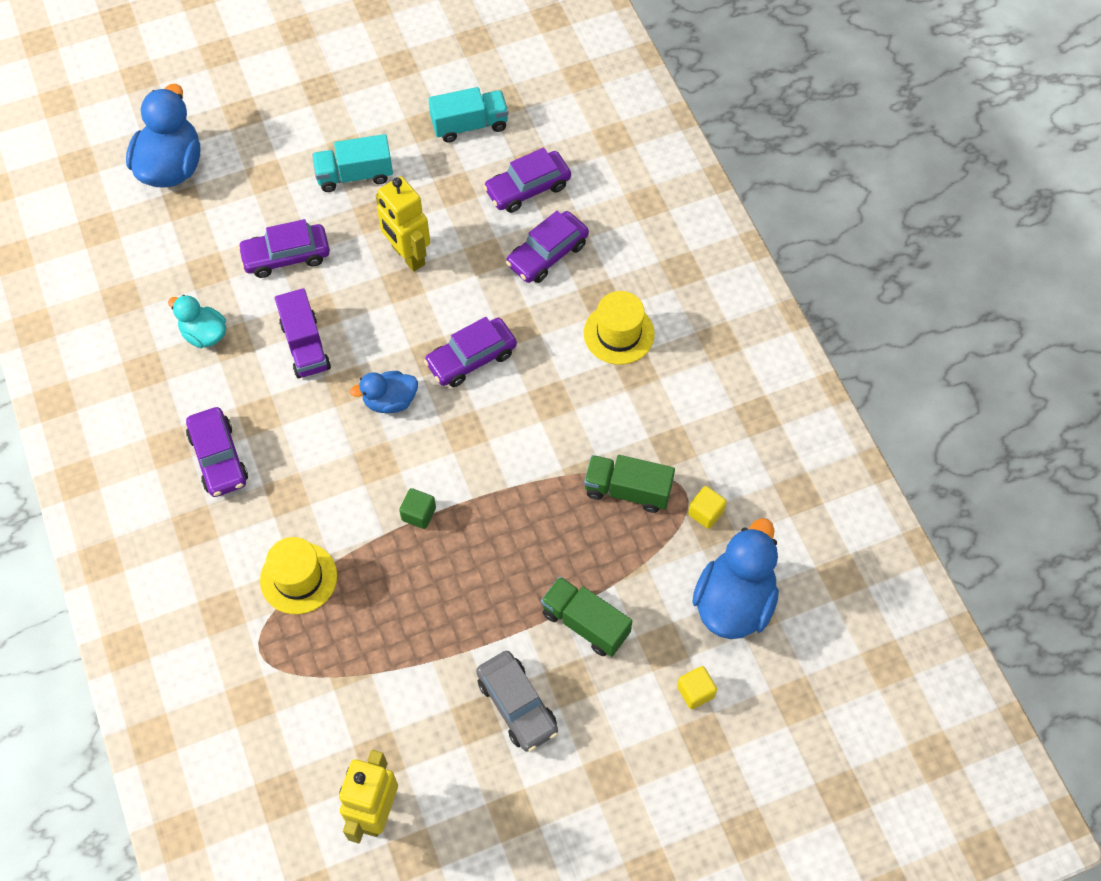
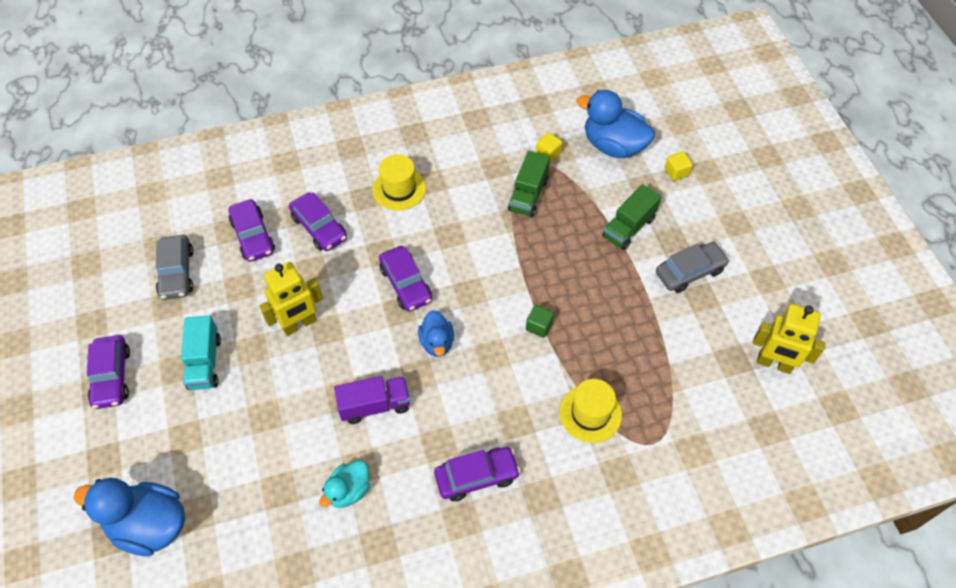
camera: 85 degrees left, 5 degrees down
purple car [238,219,330,278] -> purple car moved to [87,335,130,409]
turquoise truck [428,87,508,143] -> grey car [156,235,194,300]

